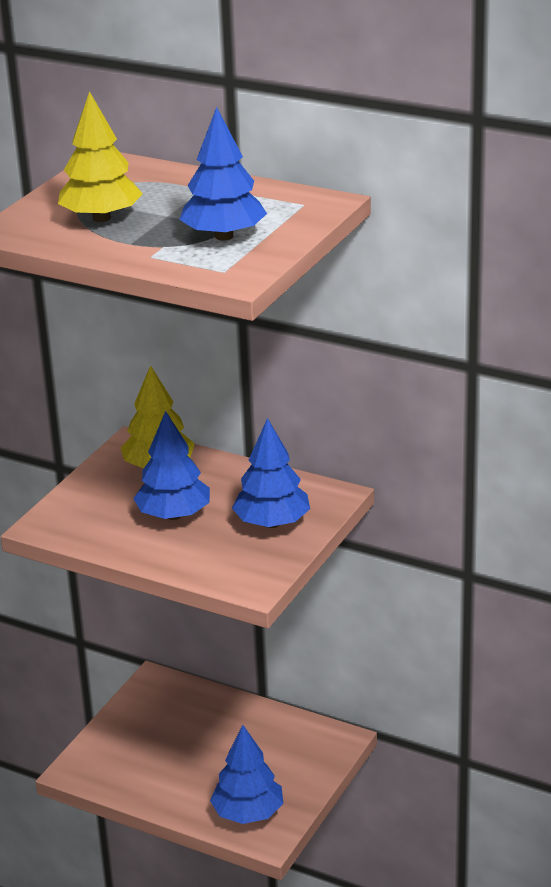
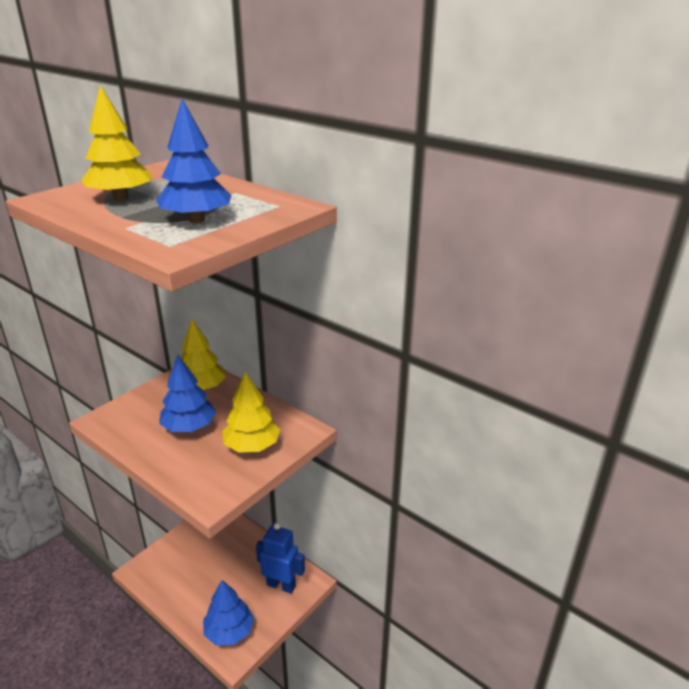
camera: 10 degrees right, 0 degrees up
blue tree [232,418,310,528] -> yellow tree [222,372,280,453]
none -> blue robot [256,522,305,594]

